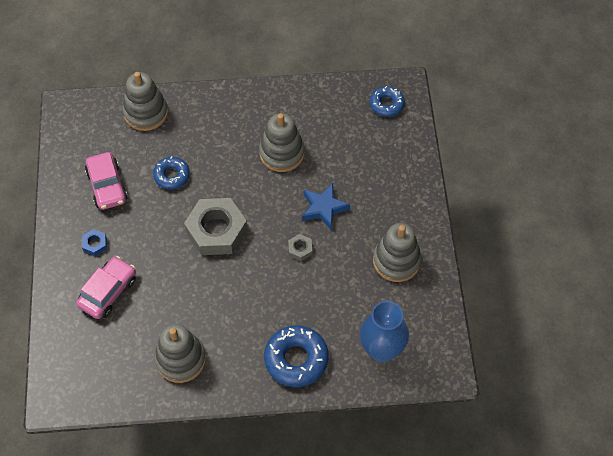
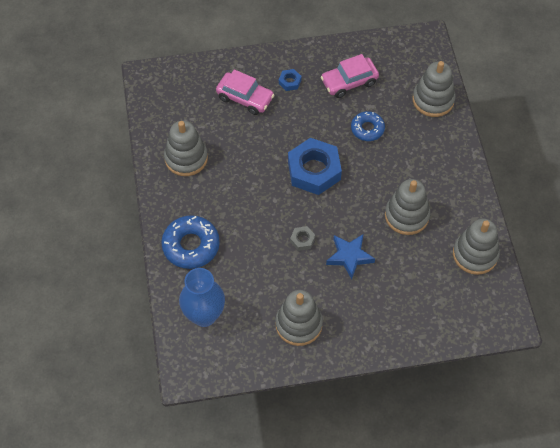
camera: 85 degrees right, 0 degrees up
grey nut [184,198,248,255] -> blue nut [288,138,342,195]
blue donut [370,86,405,117] -> none
none -> grey stacking toy [453,218,500,275]

